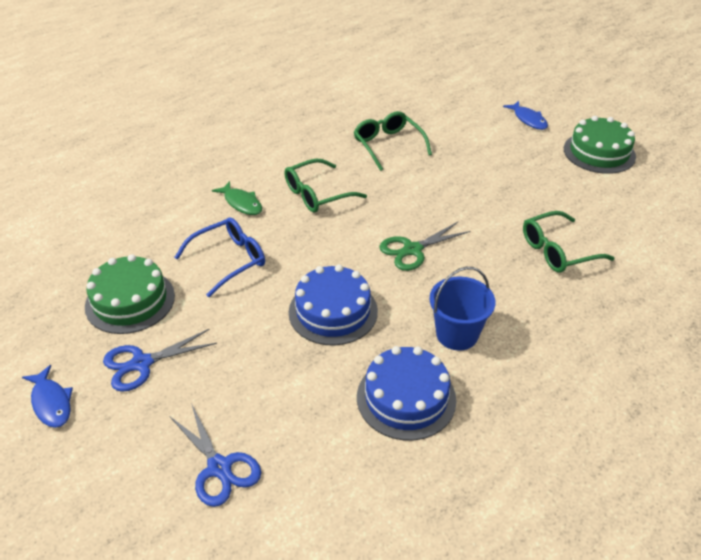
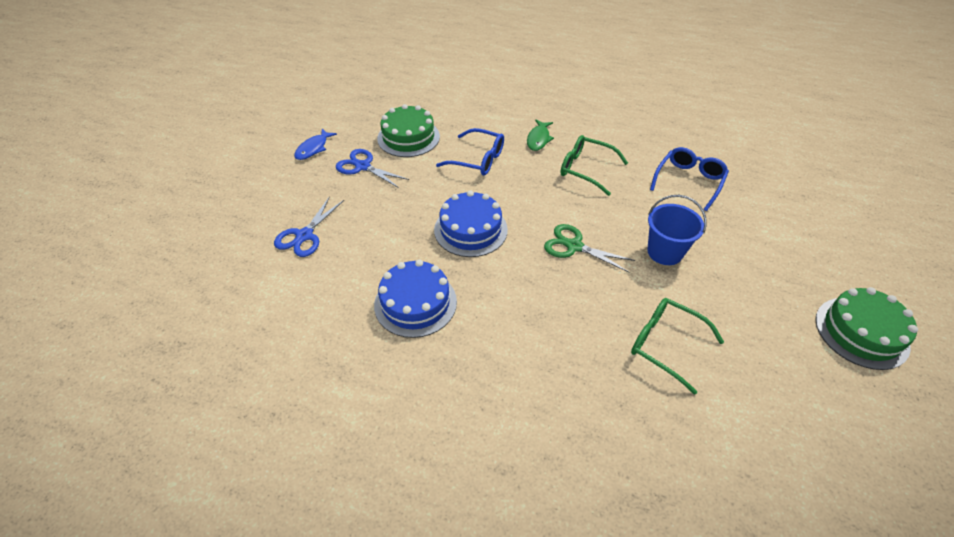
camera: 60 degrees right, 5 degrees up
green glasses [354,111,432,171] -> blue glasses [650,147,729,211]
blue bucket [429,267,495,351] -> blue bucket moved to [647,195,707,265]
blue fish [503,101,548,130] -> none

